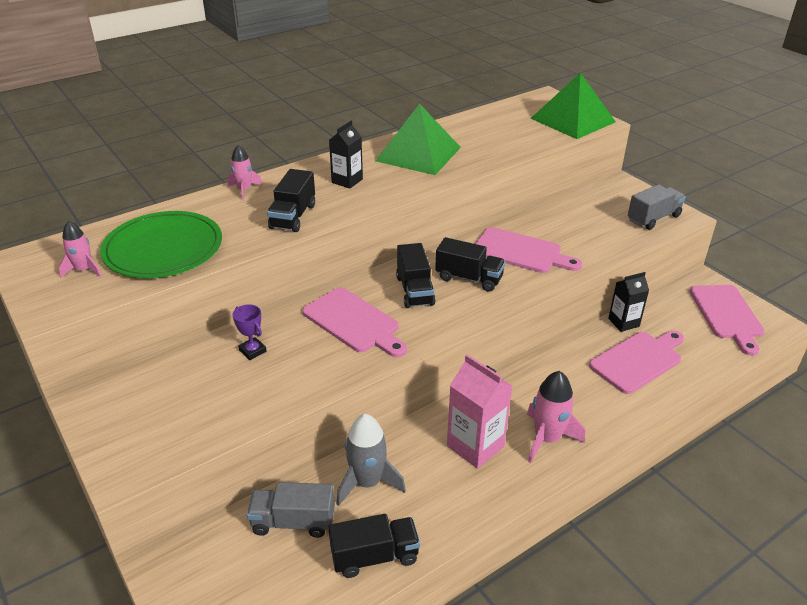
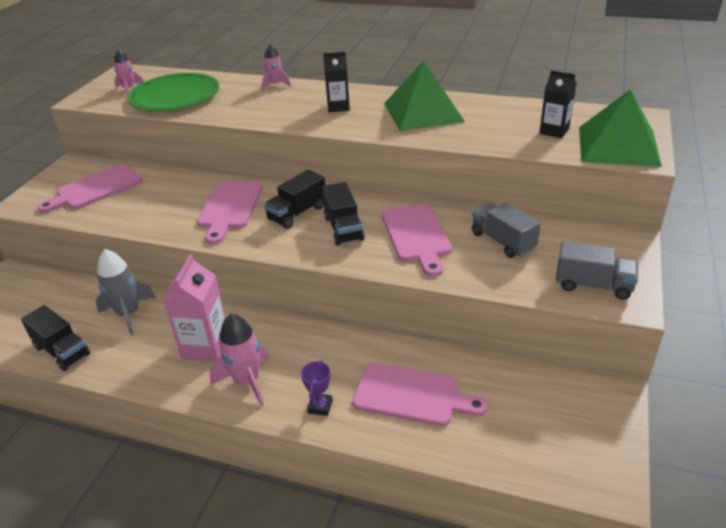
camera: 55 degrees right, 0 degrees up
purple trophy [233,304,266,360] -> purple trophy moved to [301,360,333,416]
grey truck [247,482,335,538] -> grey truck moved to [472,202,541,258]
black truck [267,169,315,232] -> none
black carton [608,272,649,332] -> black carton moved to [539,70,576,138]
pink cutting board [689,285,765,356] -> pink cutting board moved to [37,164,142,213]

